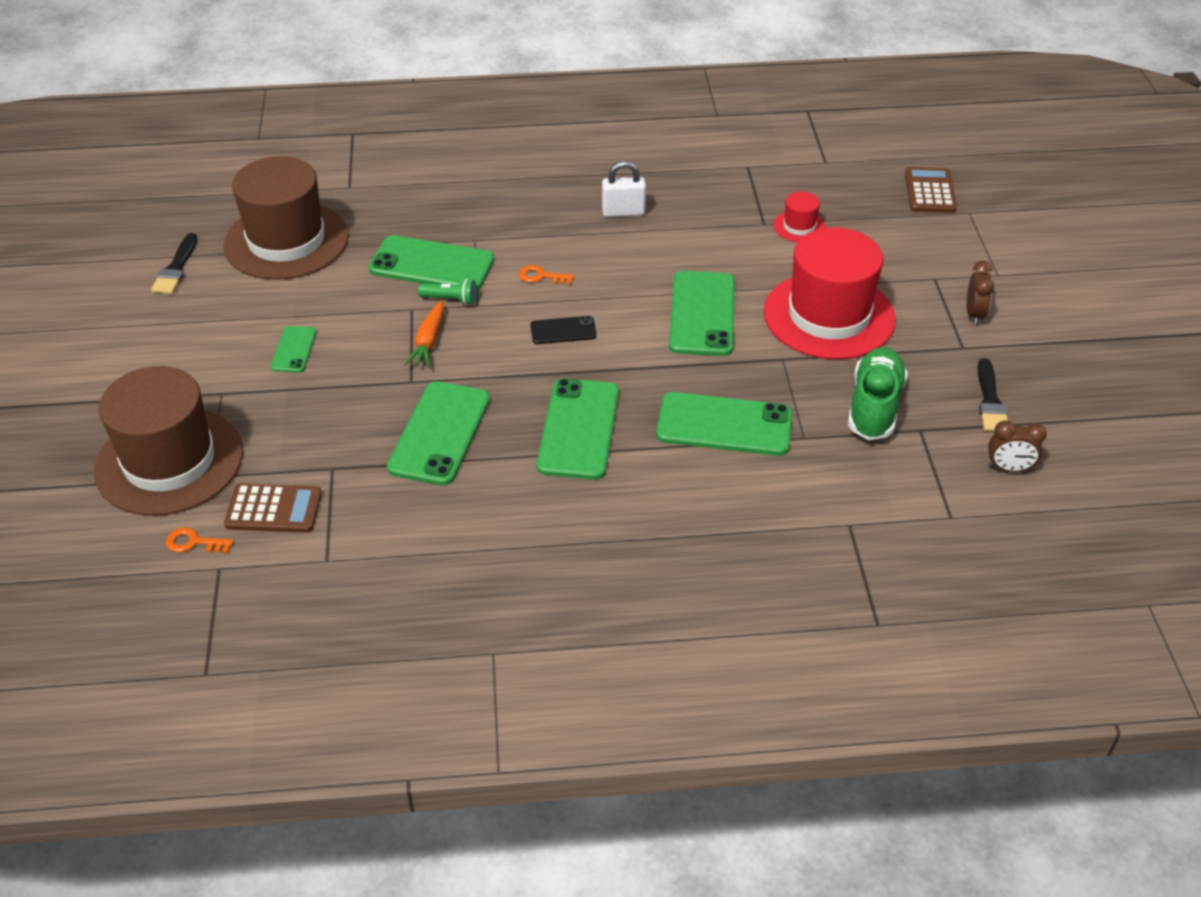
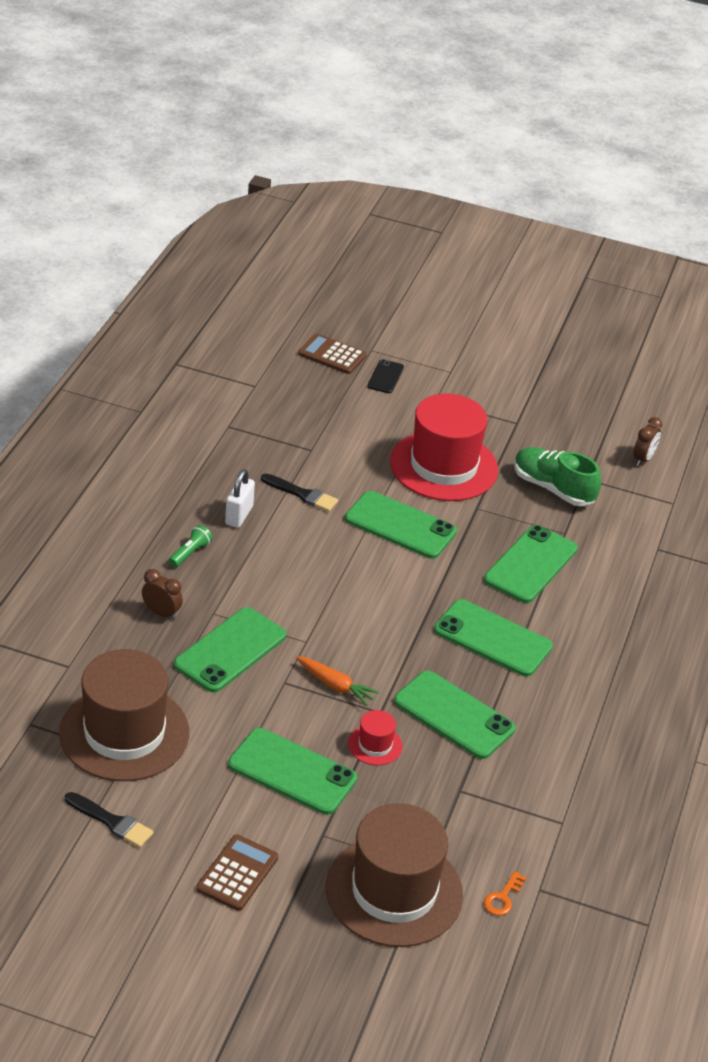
camera: 70 degrees left, 5 degrees down
brown calculator [224,484,322,533] -> brown calculator moved to [197,834,278,911]
green phone [271,326,317,373] -> green phone [228,728,357,815], size x1.92
green flashlight [418,279,477,305] -> green flashlight moved to [169,525,213,567]
orange key [519,265,574,285] -> none
black phone [530,316,597,344] -> black phone moved to [367,359,404,393]
red hat [774,191,826,242] -> red hat moved to [348,710,403,765]
brown clock [967,261,994,325] -> brown clock moved to [142,569,183,620]
black brush [977,358,1008,432] -> black brush moved to [261,474,338,512]

